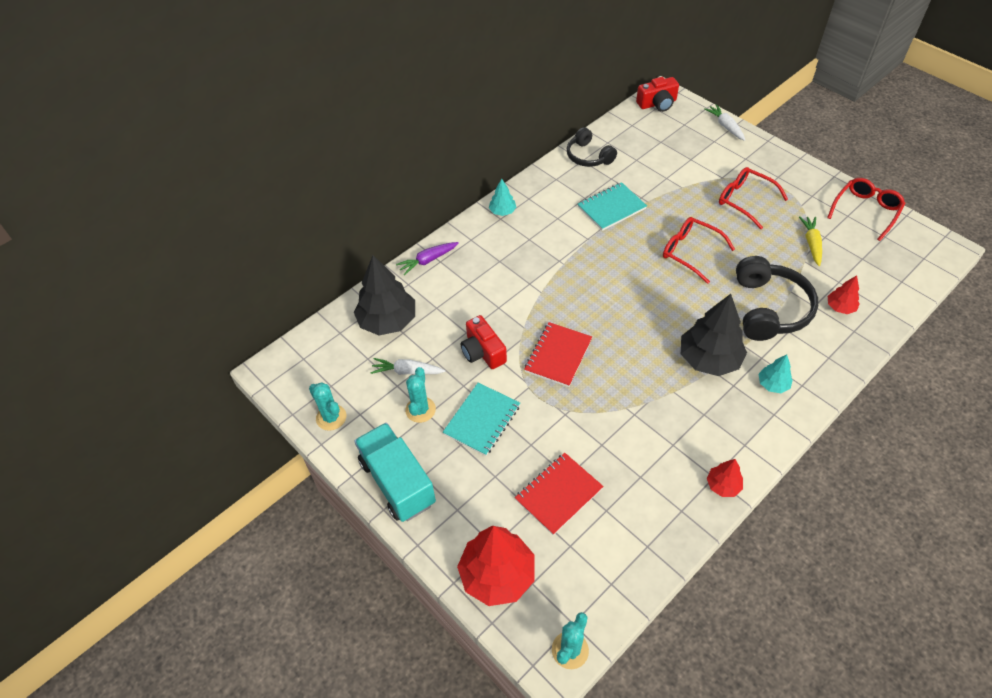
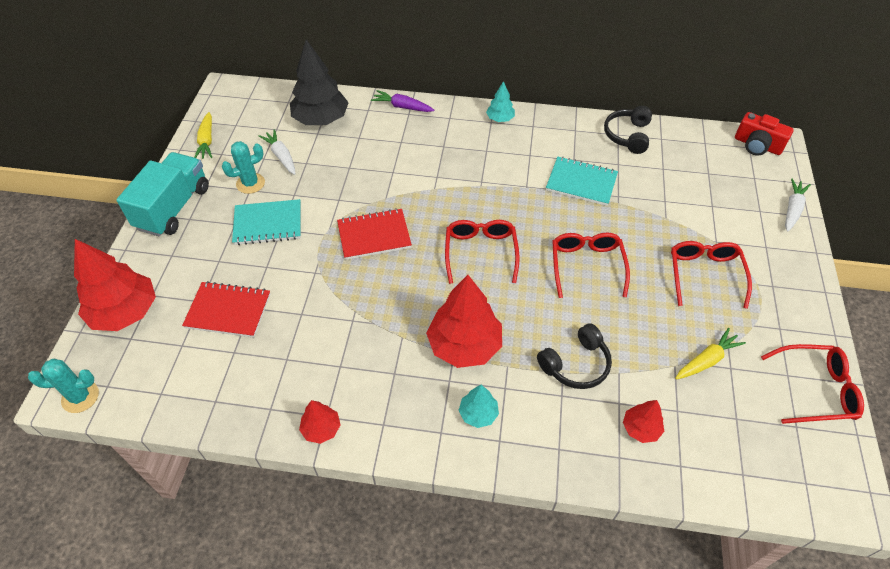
camera: 50 degrees right, 0 degrees up
turquoise cactus [309,382,346,431] -> yellow carrot [194,112,212,159]
red camera [461,315,507,369] -> none
black tree [681,294,747,376] -> red tree [426,275,502,368]
black headphones [736,256,818,341] -> black headphones [537,323,612,389], size x0.63
none -> red glasses [445,220,520,284]

